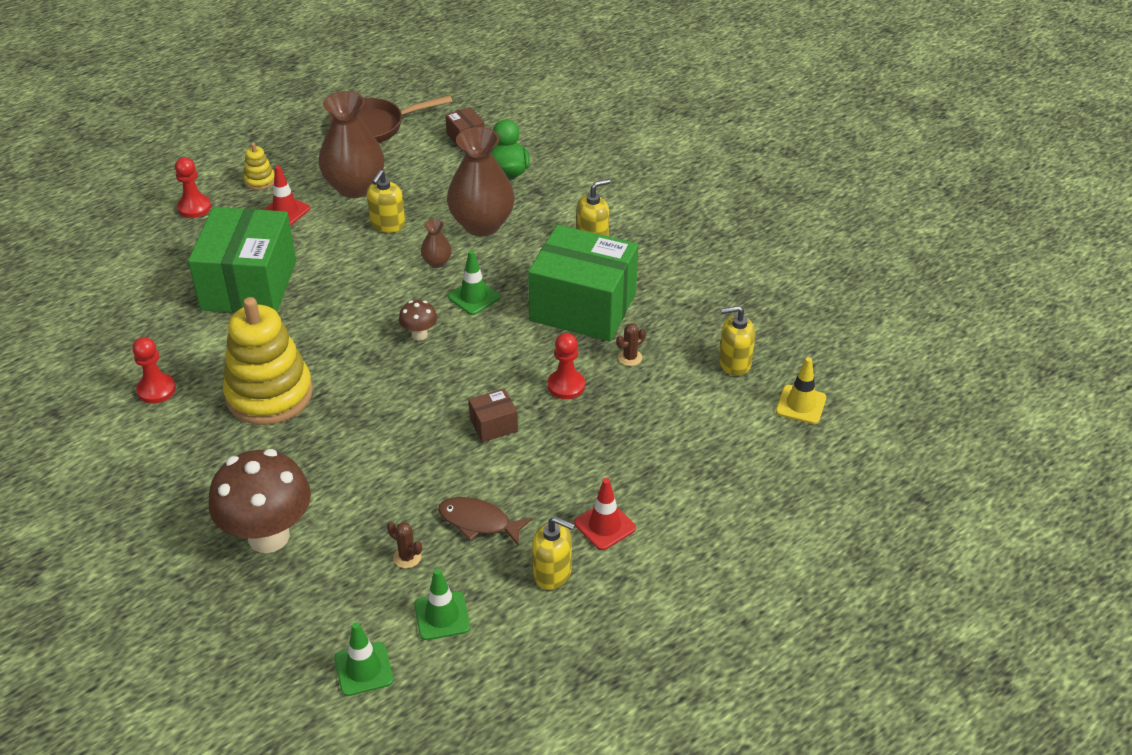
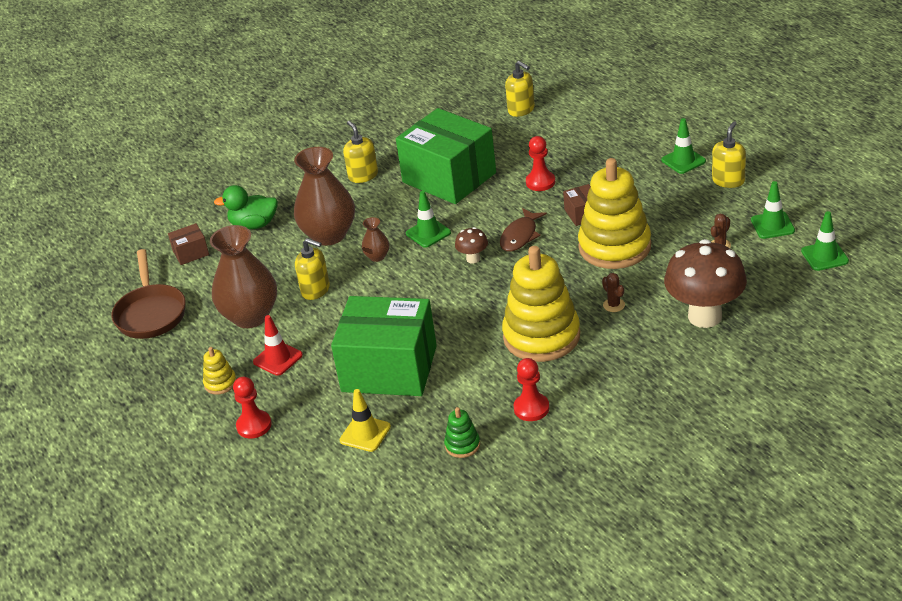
camera: 80 degrees left, 5 degrees down
brown fish [438,497,532,545] -> brown fish moved to [500,208,547,252]
green box [528,225,638,341] -> green box turned 75 degrees counterclockwise [396,108,496,204]
red traffic cone [574,478,636,550] -> green traffic cone [661,118,706,174]
brown cactus [616,323,646,366] -> brown cactus moved to [602,273,625,312]
yellow soap dispenser [719,306,755,376] -> yellow soap dispenser turned 45 degrees counterclockwise [505,61,535,117]
yellow traffic cone [776,357,826,424] -> yellow traffic cone moved to [340,389,391,452]
none -> green stacking toy [444,407,480,458]
none -> yellow stacking toy [578,158,651,269]

